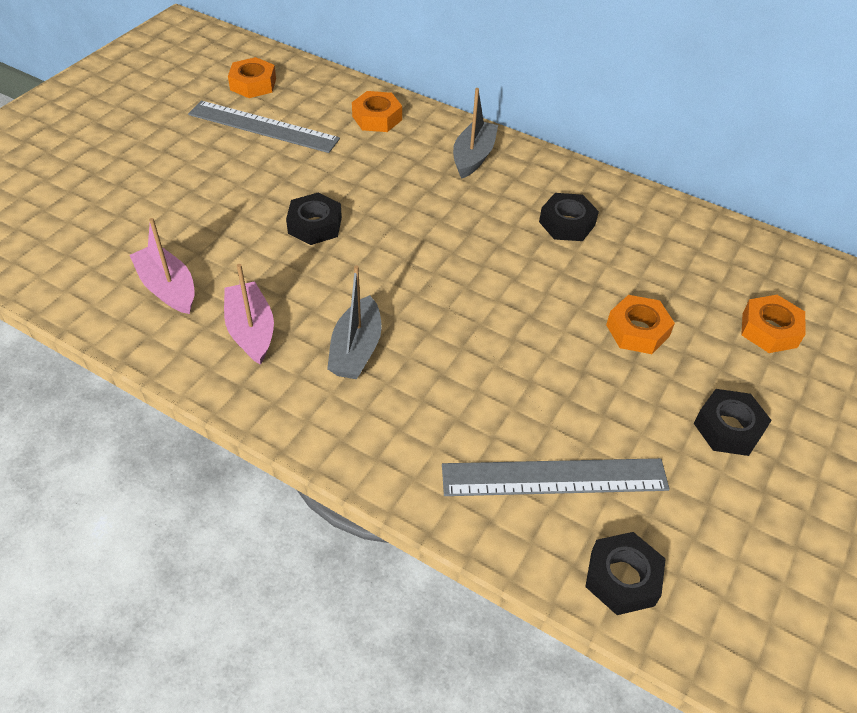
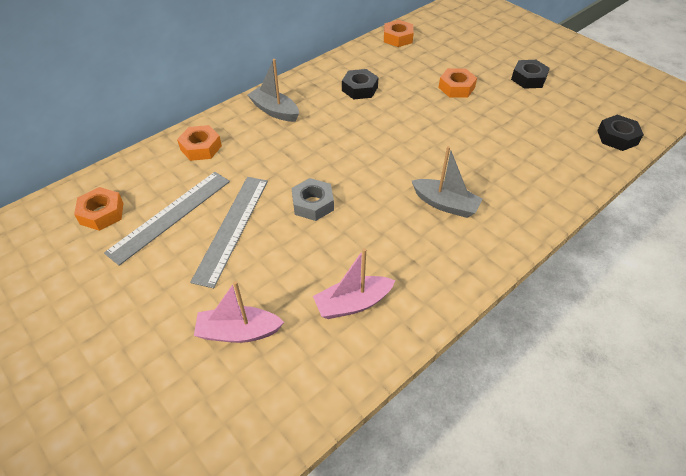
camera: 70 degrees left, 0 degrees up
pink boat [224,264,274,365] -> pink boat moved to [194,281,284,343]
black nut [286,193,342,245] -> grey nut [292,178,334,221]
grey ruler [442,458,670,496] -> grey ruler moved to [190,177,268,288]
orange nut [741,295,806,353] -> orange nut moved to [384,20,414,47]

